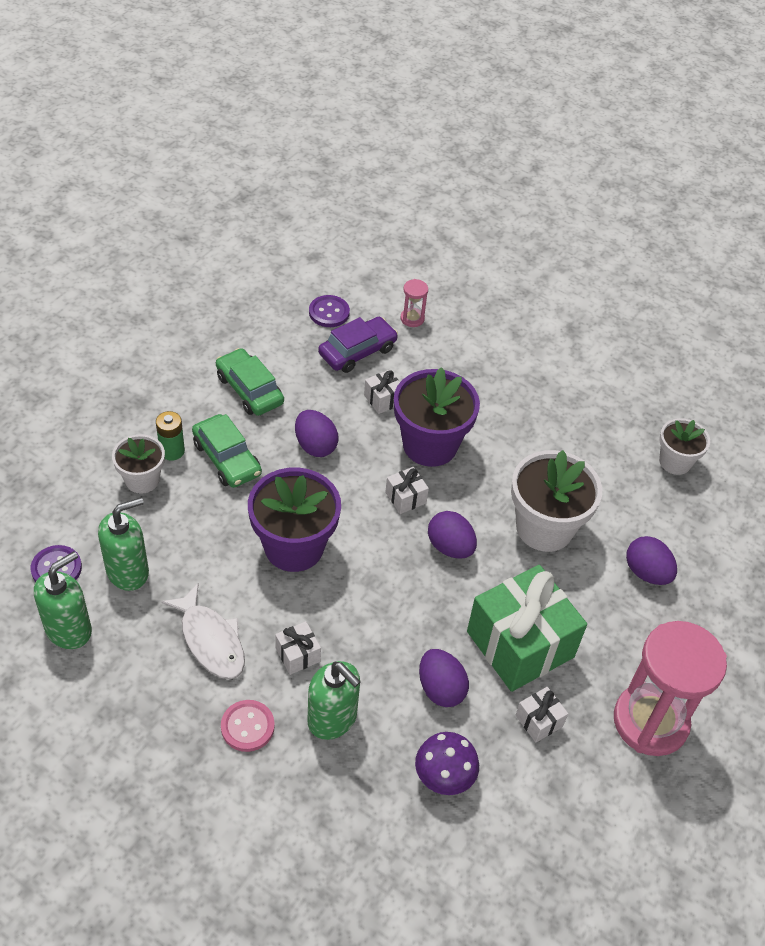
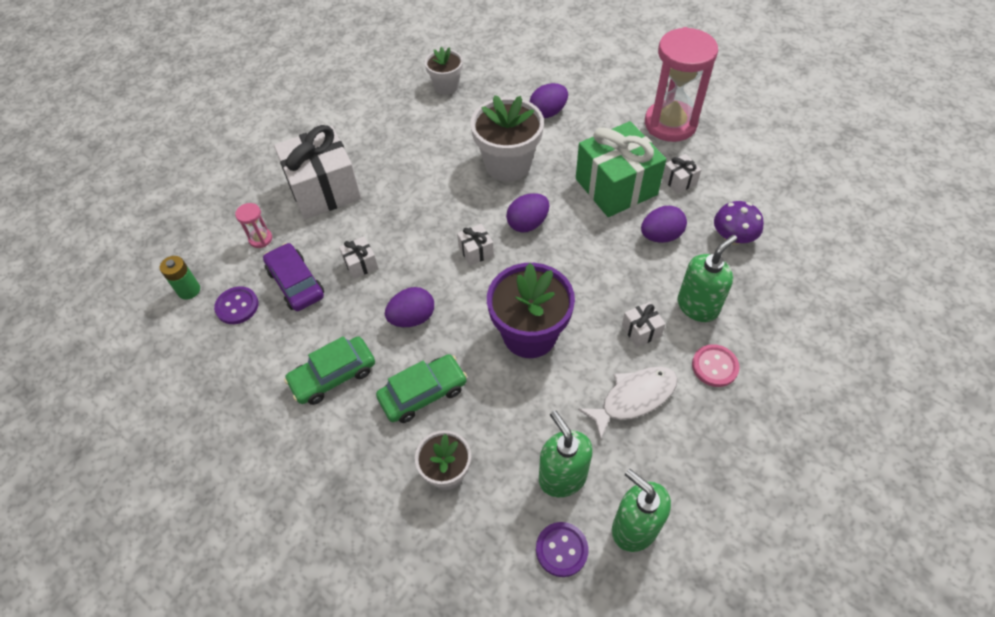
camera: 80 degrees left, 5 degrees up
green battery [156,411,185,461] -> green battery moved to [160,256,200,300]
purple flower pot [394,367,480,467] -> none
none -> white gift [274,125,361,219]

